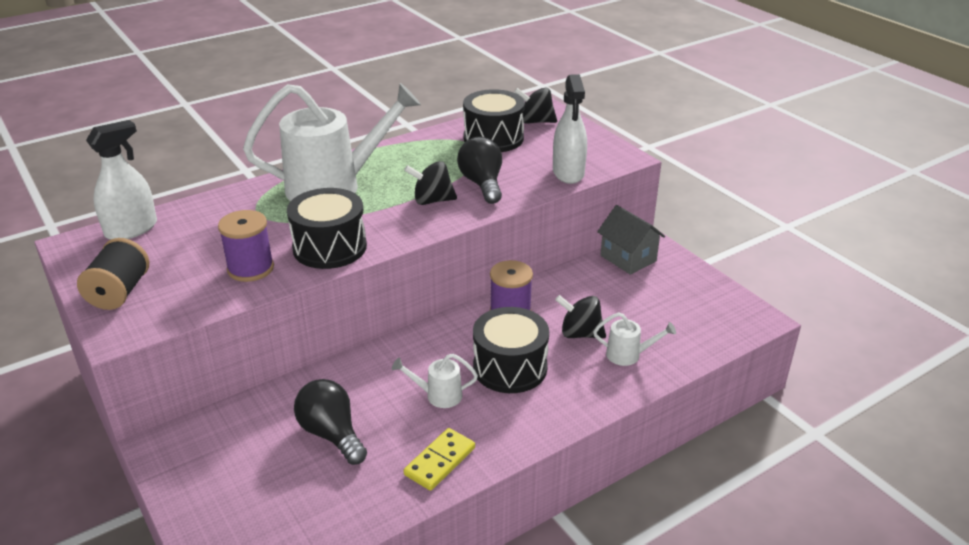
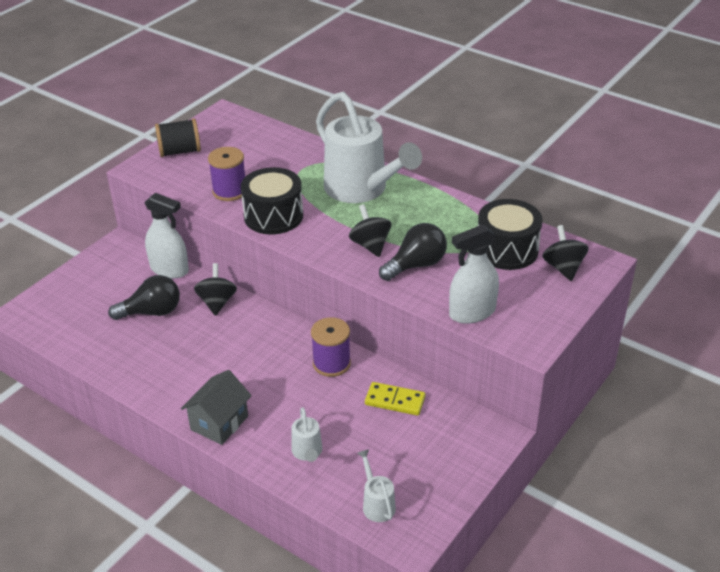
camera: 70 degrees right, 5 degrees up
white spray bottle [86,120,157,240] -> white spray bottle moved to [144,193,189,278]
black light bulb [294,379,367,465] -> black light bulb turned 45 degrees clockwise [108,275,180,320]
white watering can [392,354,478,408] -> white watering can moved to [357,449,396,522]
yellow domino [404,428,475,491] -> yellow domino moved to [365,382,426,416]
black drum [473,307,549,393] -> none
black spinning top [555,295,606,338] -> black spinning top moved to [194,263,237,316]
grey house [597,205,665,275] -> grey house moved to [181,370,252,445]

